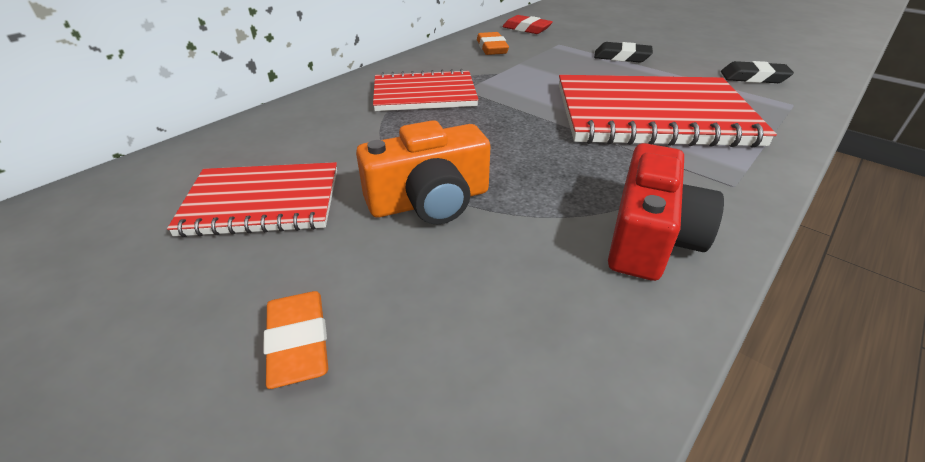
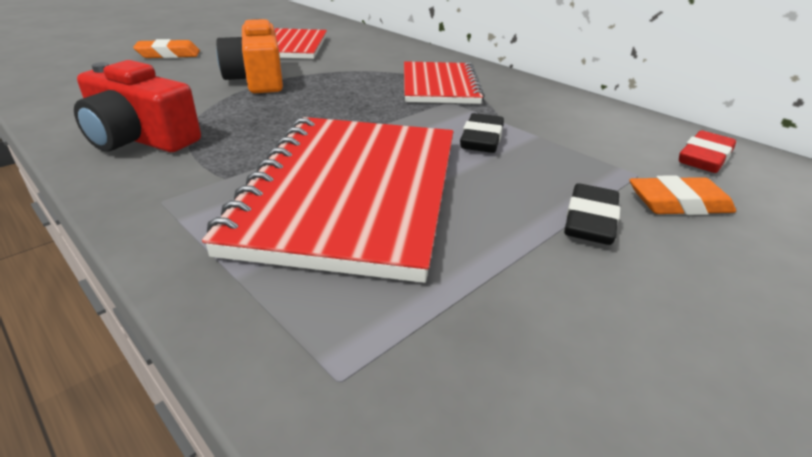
camera: 95 degrees right, 5 degrees down
orange eraser [477,32,509,55] -> orange eraser moved to [629,175,736,215]
black eraser [721,61,794,83] -> black eraser moved to [460,113,504,153]

